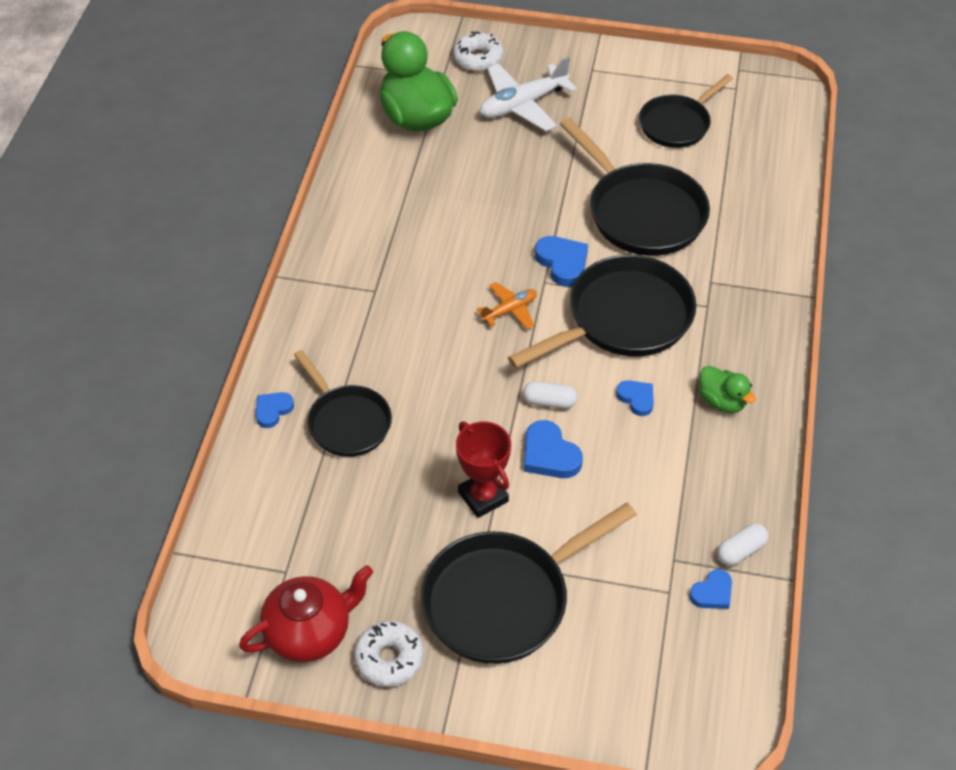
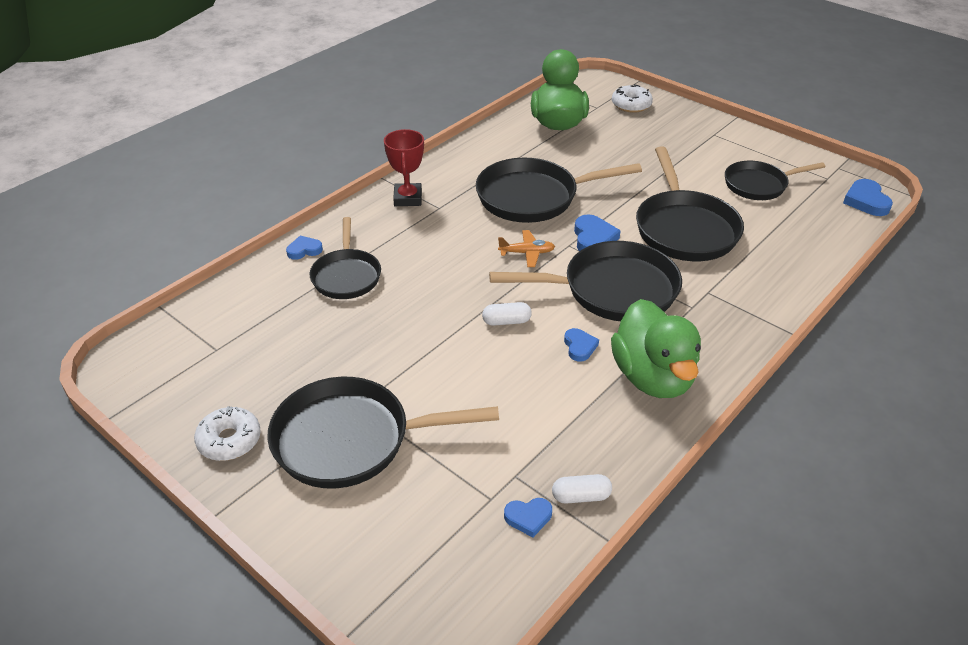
camera: 30 degrees right, 10 degrees down
red teapot [239,565,373,662] -> none
red trophy [456,422,511,518] -> red trophy moved to [384,129,424,206]
white plane [480,56,577,132] -> none
white capsule [523,382,577,409] -> white capsule turned 45 degrees counterclockwise [482,302,532,326]
blue heart [524,420,583,478] -> blue heart moved to [843,179,893,216]
green duck [699,366,756,413] -> green duck [611,299,701,398], size x2.00
none -> black pan [476,158,642,223]

